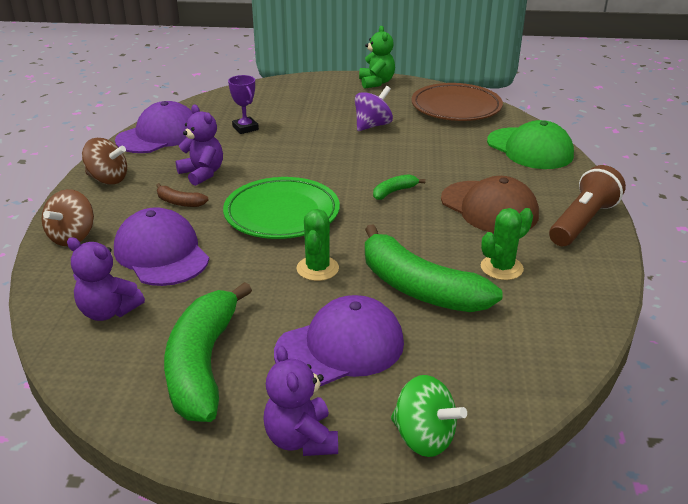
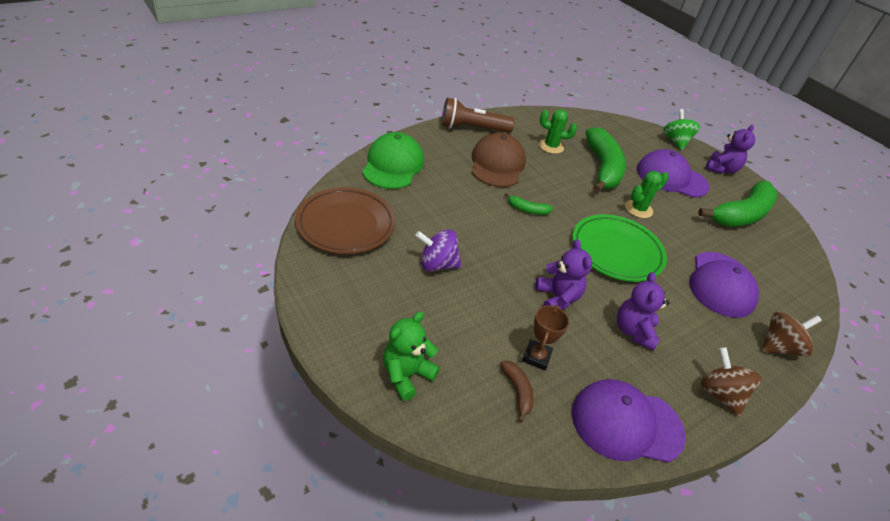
camera: 135 degrees left, 10 degrees up
purple teddy bear [67,237,145,321] -> purple teddy bear moved to [535,239,592,309]
brown banana [156,183,209,207] -> brown banana moved to [500,361,534,422]
purple trophy [228,75,259,134] -> brown trophy [522,305,569,370]
green teddy bear [359,26,395,89] -> green teddy bear moved to [383,312,440,401]

